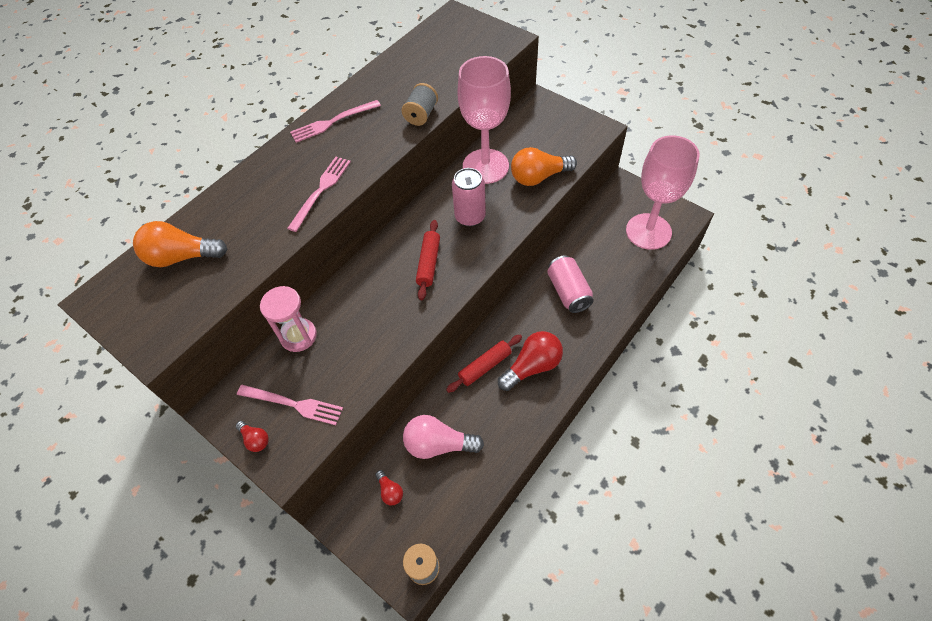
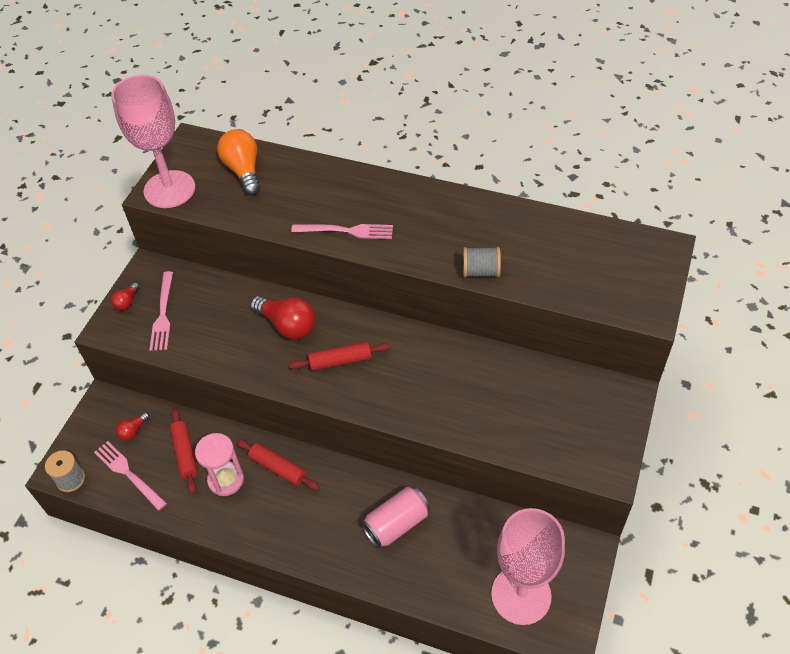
camera: 70 degrees right, 5 degrees down
pink hourglass [260,286,317,352] -> pink hourglass moved to [195,433,244,496]
pink fork [290,100,381,143] -> pink fork moved to [94,441,167,511]
pink light bulb [403,415,484,459] -> red rolling pin [170,409,198,494]
pink can [452,168,486,226] -> none
pink goblet [457,56,511,184] -> pink goblet moved to [111,75,195,208]
red light bulb [498,331,563,391] -> red light bulb moved to [250,296,315,339]
orange light bulb [511,147,577,186] -> none

